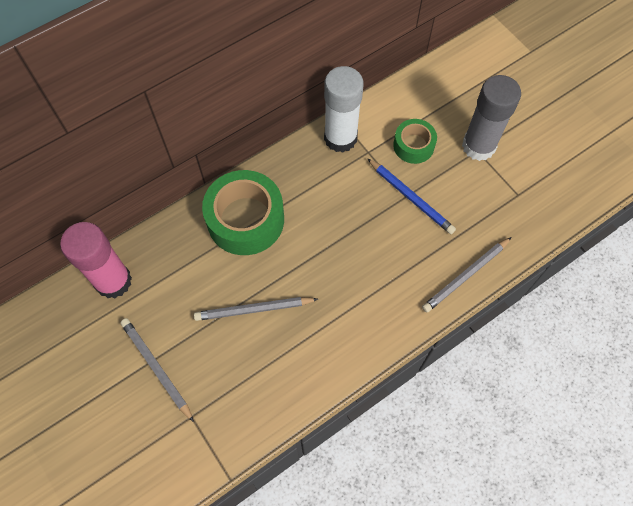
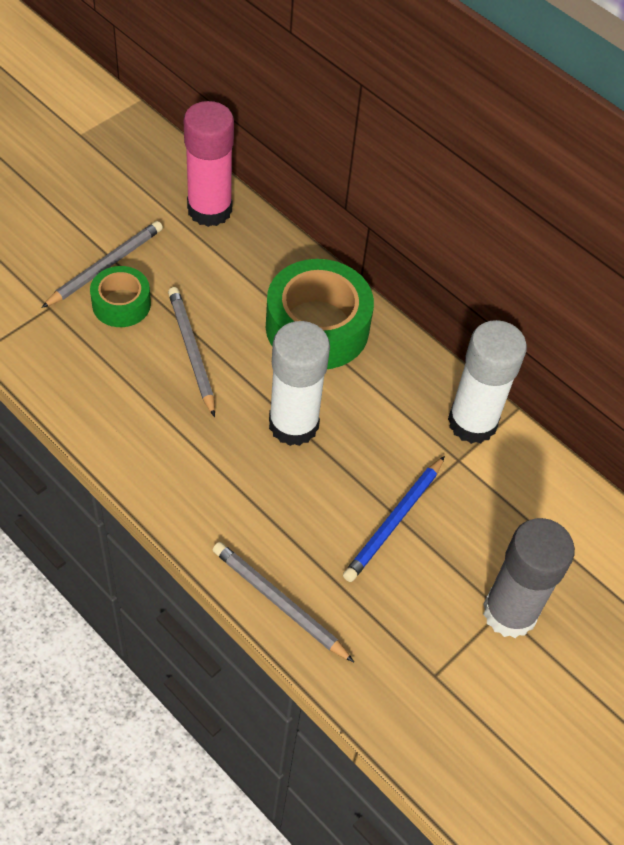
camera: 75 degrees right, 10 degrees down
green tape [393,119,437,164] -> green tape moved to [90,266,151,327]
none -> white glue stick [269,321,330,446]

